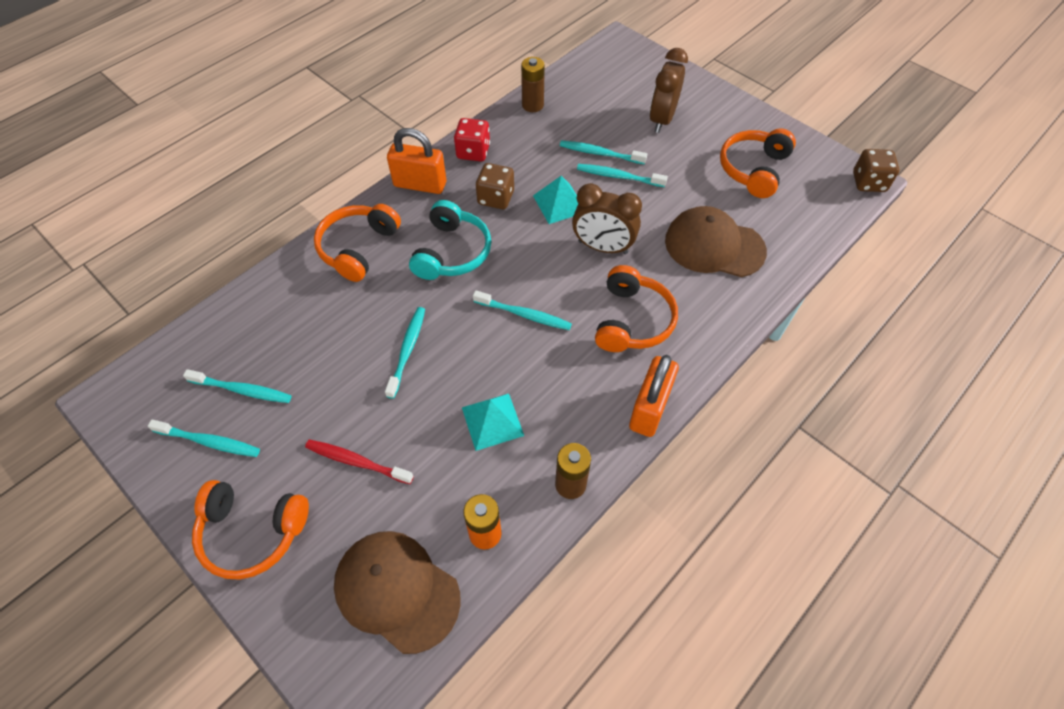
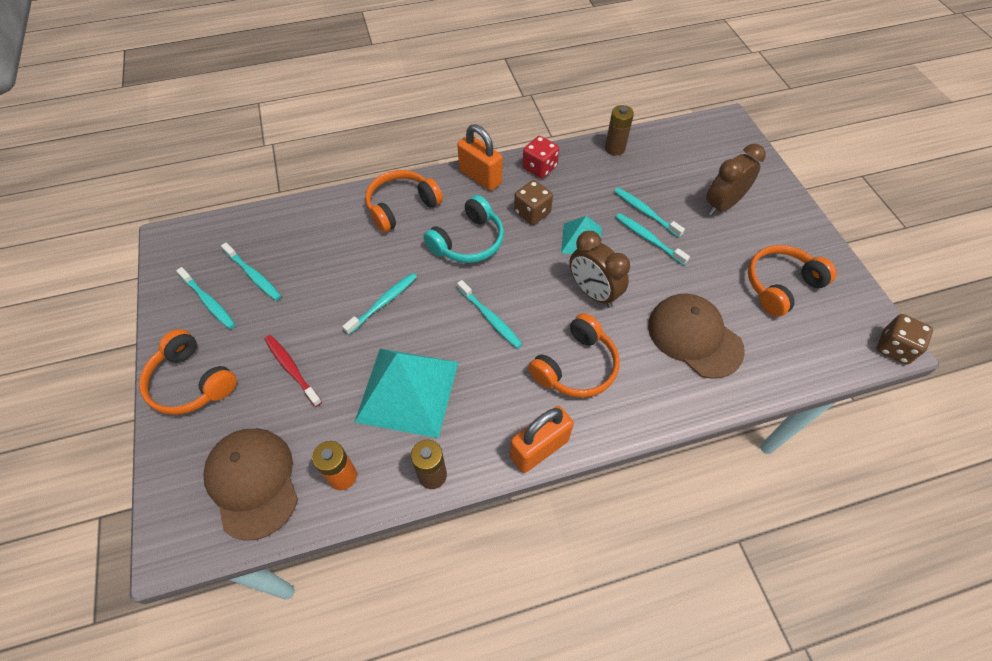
camera: 30 degrees right, 0 degrees up
turquoise pyramid [462,394,524,451] -> turquoise pyramid [355,348,458,438], size x1.87

